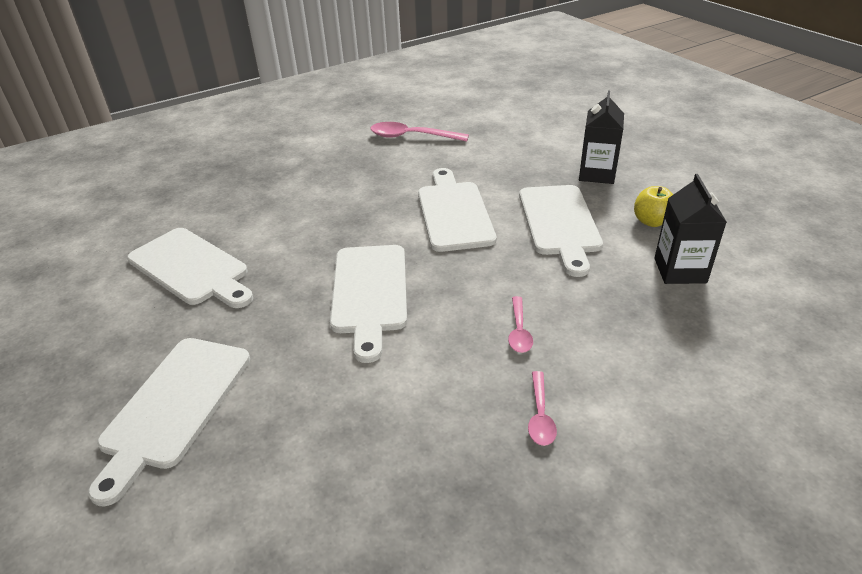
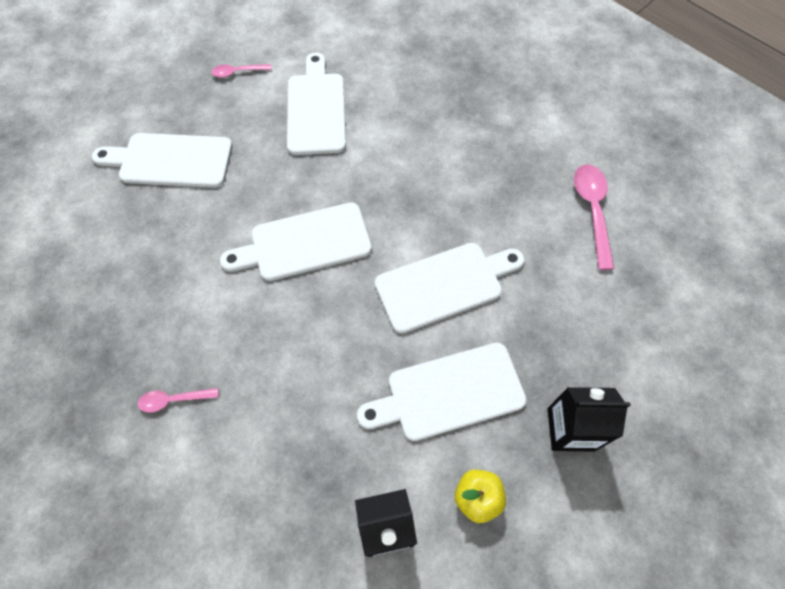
camera: 75 degrees right, 25 degrees up
white cutting board [127,228,253,308] -> white cutting board turned 150 degrees clockwise [287,52,346,155]
pink spoon [508,296,533,353] -> pink spoon moved to [211,64,272,78]

